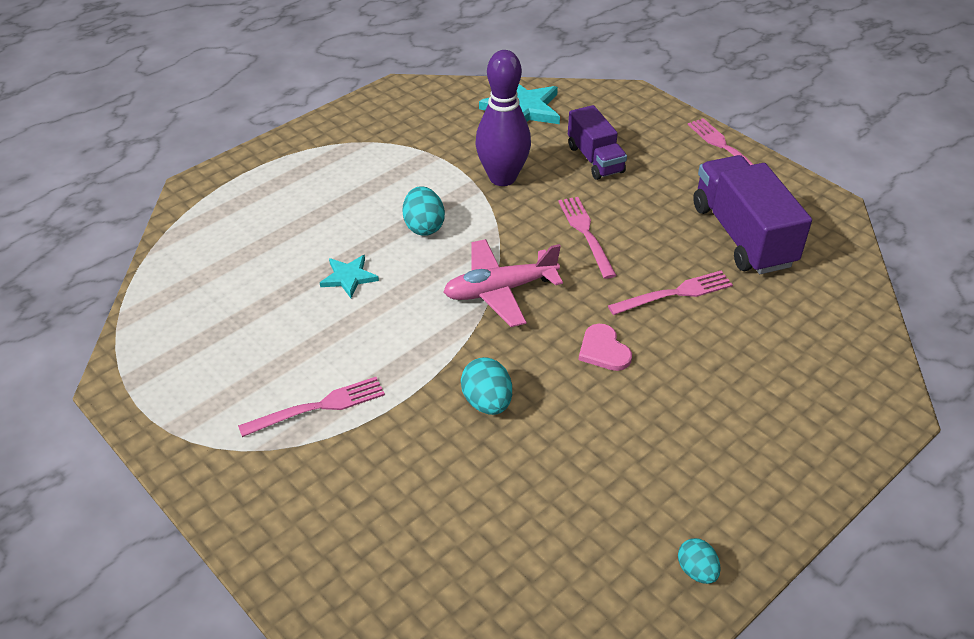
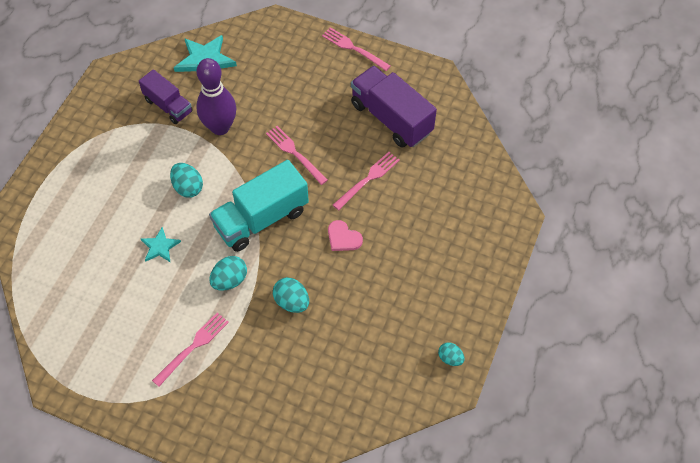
camera: 25 degrees left, 15 degrees up
pink plane [443,239,563,327] -> turquoise truck [209,160,309,252]
purple truck [568,105,627,180] -> purple truck moved to [139,69,193,124]
none -> turquoise egg [209,256,247,291]

